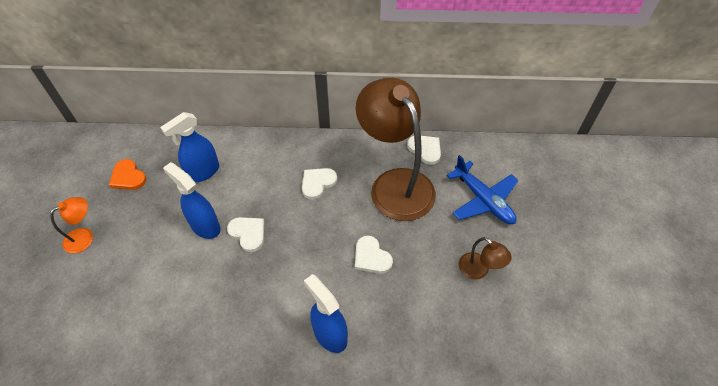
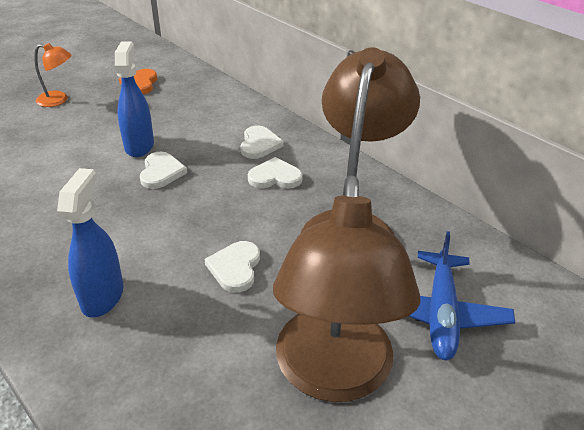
camera: 45 degrees right, 15 degrees down
blue spray bottle [160,112,219,182] -> none
white heart [407,136,441,165] -> white heart moved to [240,125,284,159]
brown lamp [459,237,512,279] -> brown lamp [273,175,421,402], size x2.34

